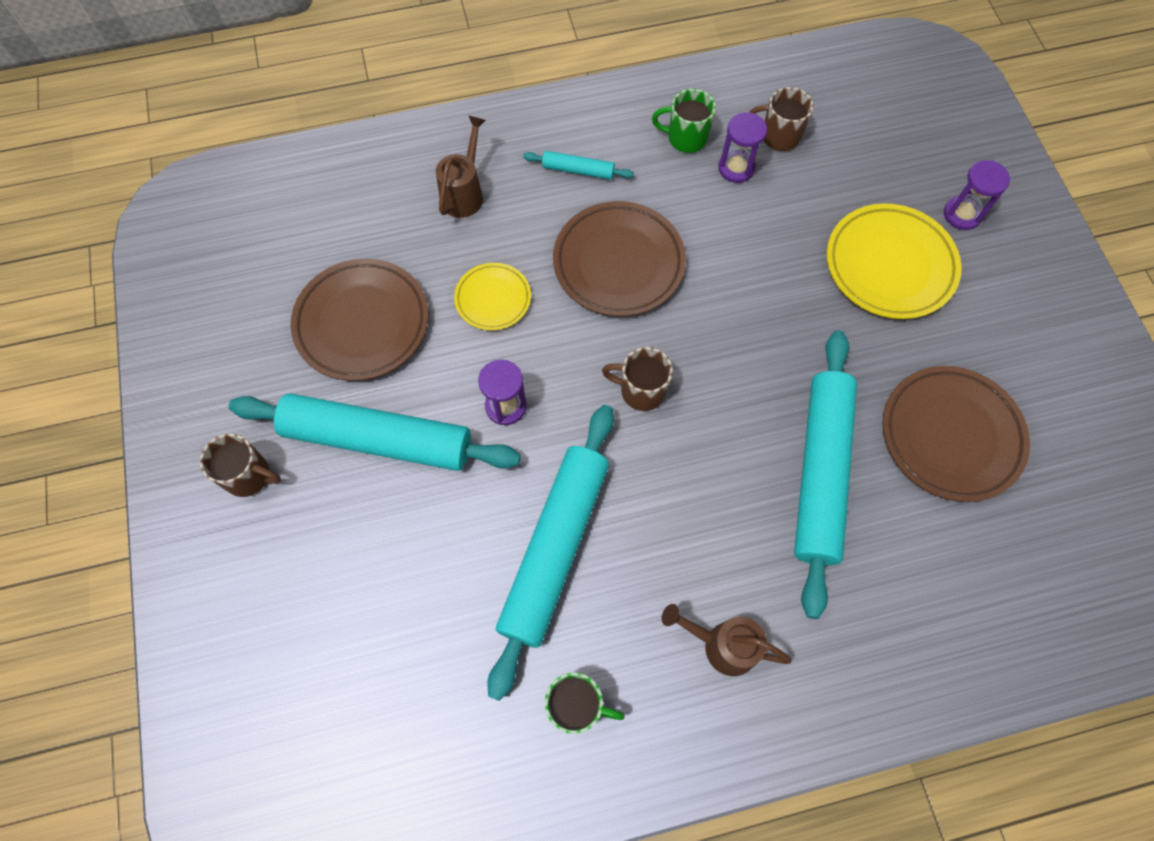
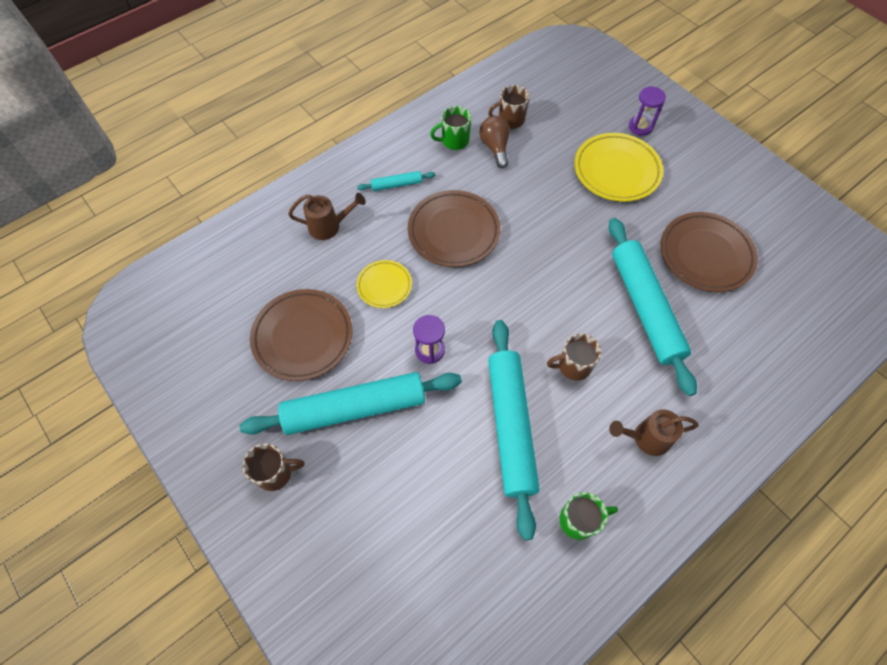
camera: 25 degrees left, 5 degrees down
brown watering can [436,115,486,218] -> brown watering can turned 90 degrees clockwise [288,193,366,240]
brown mug [602,347,673,411] -> brown mug moved to [547,334,601,381]
purple hourglass [719,112,767,183] -> brown light bulb [480,116,510,168]

